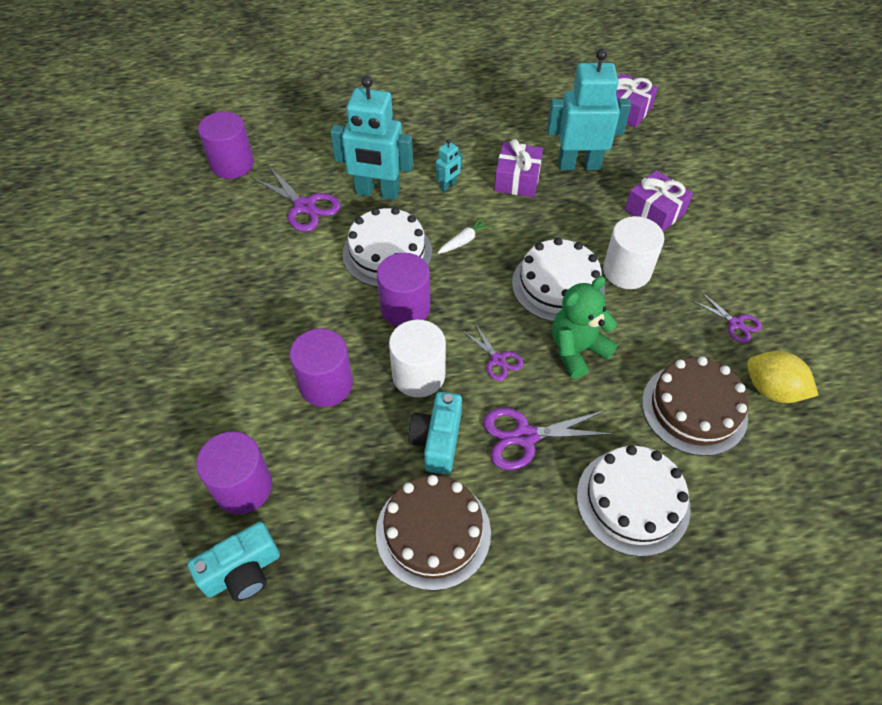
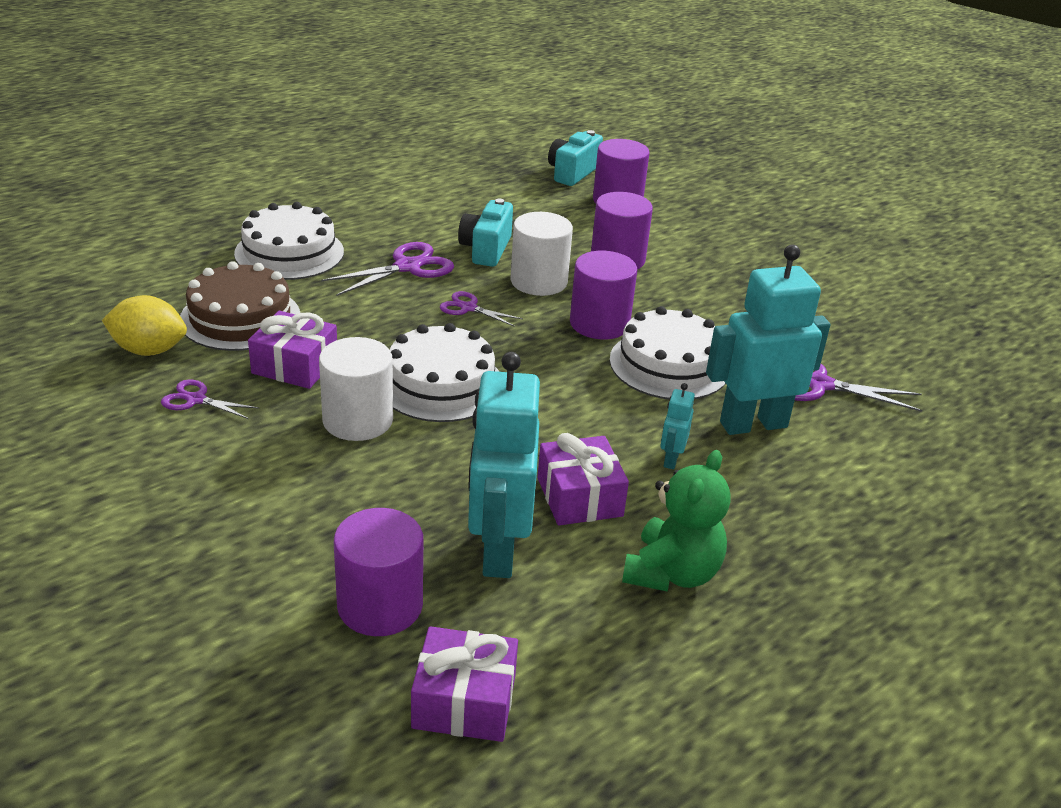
camera: 150 degrees right, 20 degrees down
purple cylinder [198,111,254,179] -> purple cylinder moved to [334,508,423,636]
brown cake [376,475,491,591] -> none
turquoise camera [408,392,462,475] -> turquoise camera turned 150 degrees counterclockwise [458,198,513,267]
white carrot [438,217,492,254] -> none
turquoise robot [547,49,631,170] -> turquoise robot turned 120 degrees clockwise [468,352,540,578]
green teddy bear [552,276,618,379] -> green teddy bear moved to [622,450,731,592]
purple gift [625,170,693,231] -> purple gift moved to [248,311,337,389]

